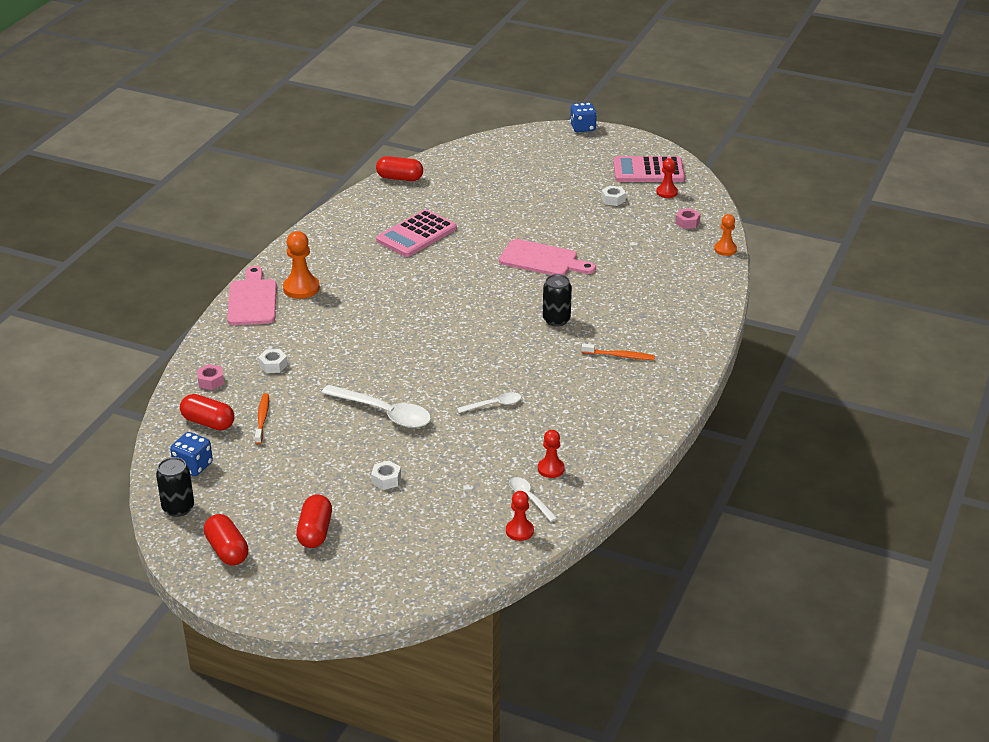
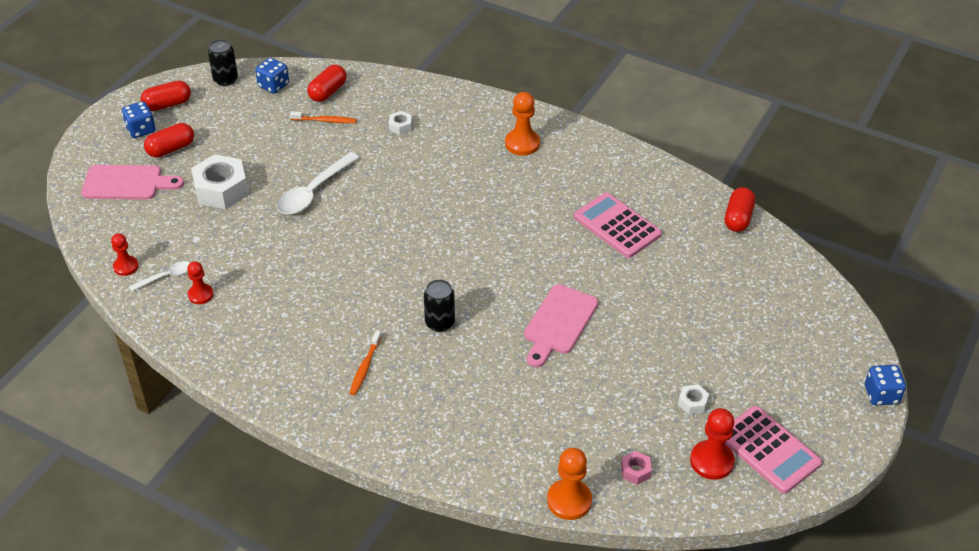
camera: 95 degrees right, 10 degrees up
pink nut [197,364,224,390] -> none
pink cutting board [227,266,277,325] -> pink cutting board moved to [81,165,184,200]
red capsule [296,494,332,548] -> red capsule turned 45 degrees counterclockwise [144,123,194,158]
white nut [371,461,401,490] -> white nut [191,154,248,209], size x2.16
white spoon [457,392,522,413] -> none
pink calculator [613,156,685,182] -> pink calculator turned 135 degrees clockwise [725,406,822,494]
red pawn [656,158,678,198] -> red pawn [690,408,735,480], size x1.57
orange pawn [714,214,737,256] -> orange pawn [547,448,592,520], size x1.57
none -> blue dice [122,101,156,138]

